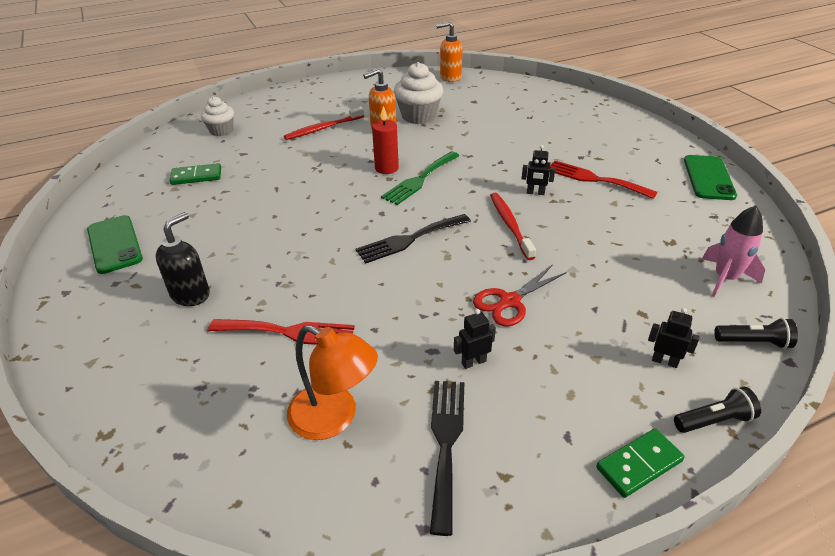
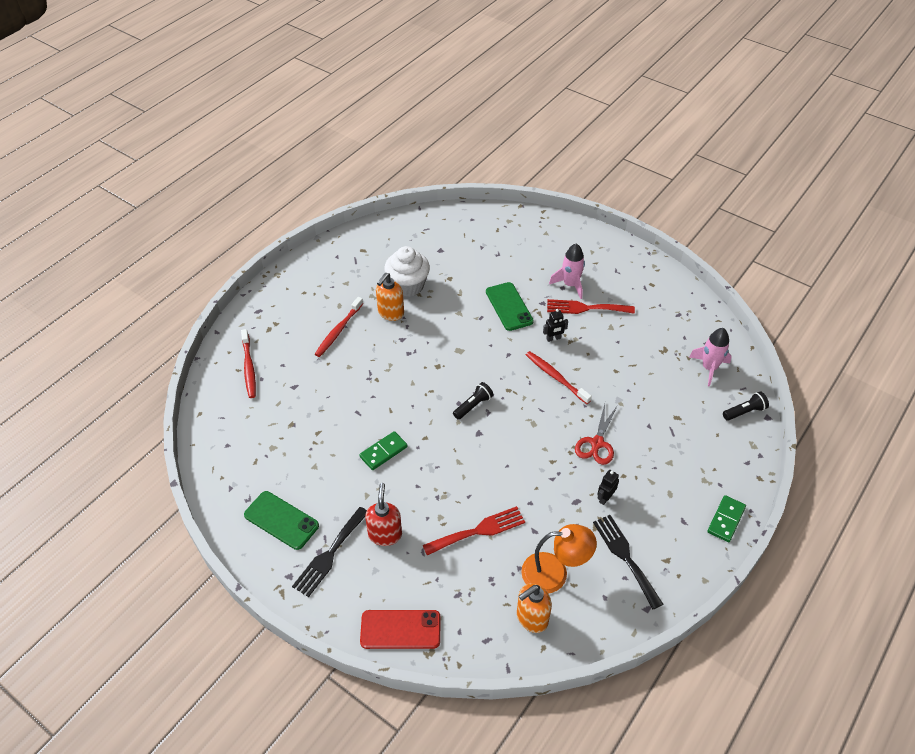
camera: 30 degrees left, 10 degrees up
black soap dispenser [155,212,210,306] -> red soap dispenser [365,483,402,546]
green domino [170,163,221,185] -> green domino moved to [359,431,408,470]
white cupcake [201,96,234,136] -> red toothbrush [241,329,256,398]
black fork [356,214,471,263] -> black fork moved to [292,507,367,597]
red candle [372,106,399,174] -> none
green fork [381,151,460,205] -> none
orange soap dispenser [436,21,462,82] -> orange soap dispenser moved to [517,583,552,633]
black robot [648,308,700,368] -> none
black flashlight [674,387,761,433] -> black flashlight moved to [453,382,494,420]
green phone [684,155,737,200] -> green phone moved to [486,282,534,331]
none -> red phone [360,610,441,649]
none -> pink rocket [549,243,585,299]

